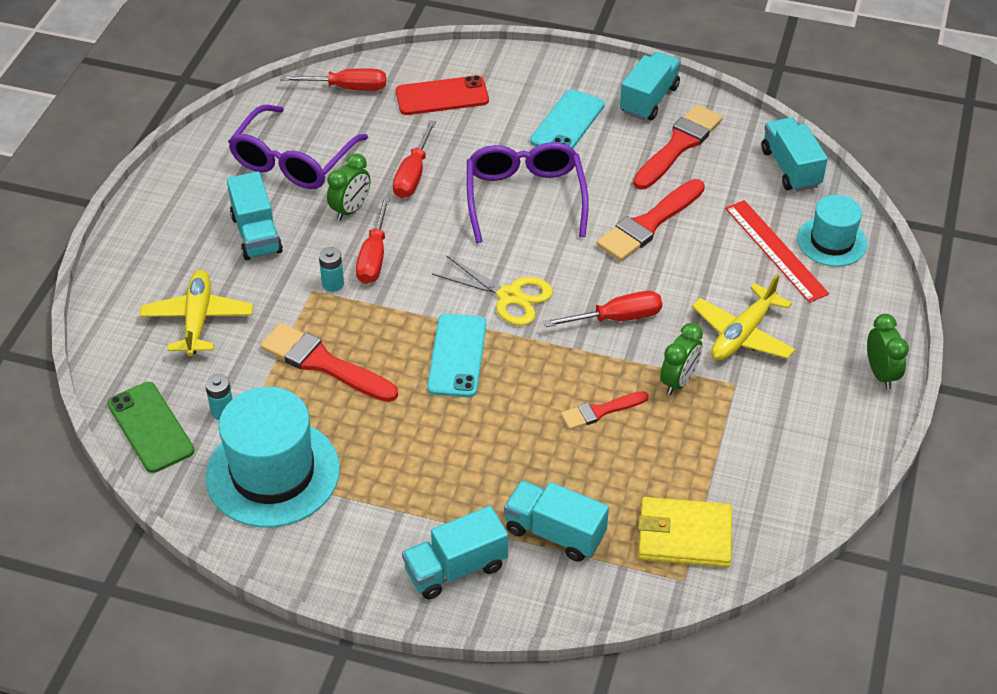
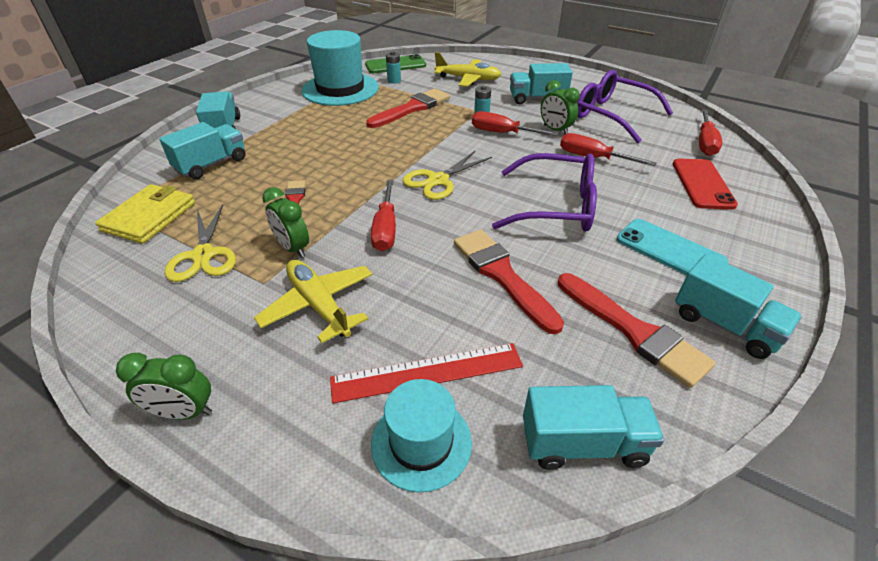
camera: 105 degrees right, 5 degrees down
turquoise phone [427,314,486,398] -> none
none -> yellow scissors [164,204,236,282]

